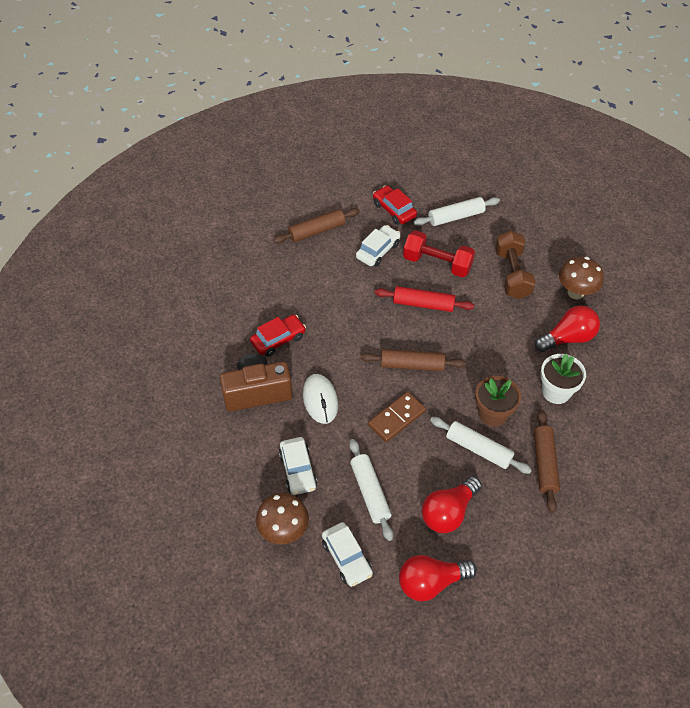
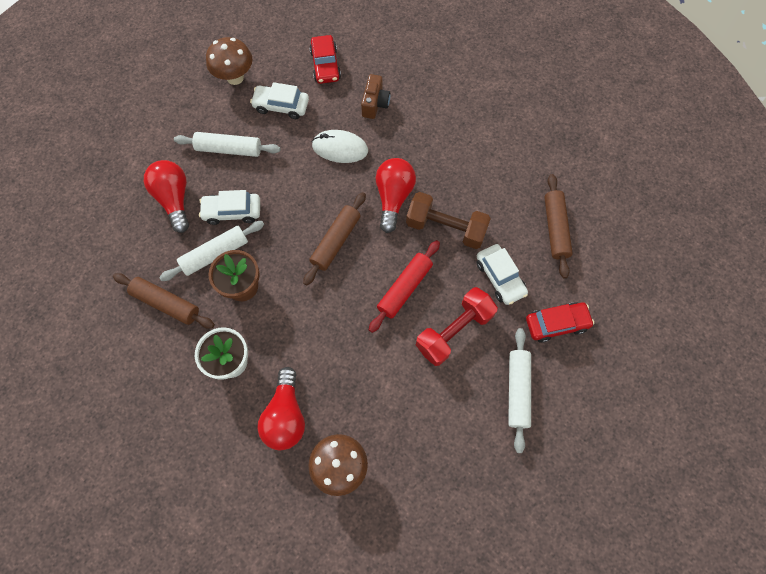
camera: 115 degrees right, 15 degrees up
brown camera [220,354,293,411] -> brown camera [361,74,391,119], size x0.58
red car [250,314,306,357] -> red car moved to [309,35,341,84]
white car [322,522,373,587] -> white car moved to [199,190,260,225]
brown domino [368,392,426,442] -> none
red light bulb [399,555,477,601] -> red light bulb moved to [376,158,416,233]
brown dumbbell [495,230,536,299] -> brown dumbbell moved to [406,192,491,249]

